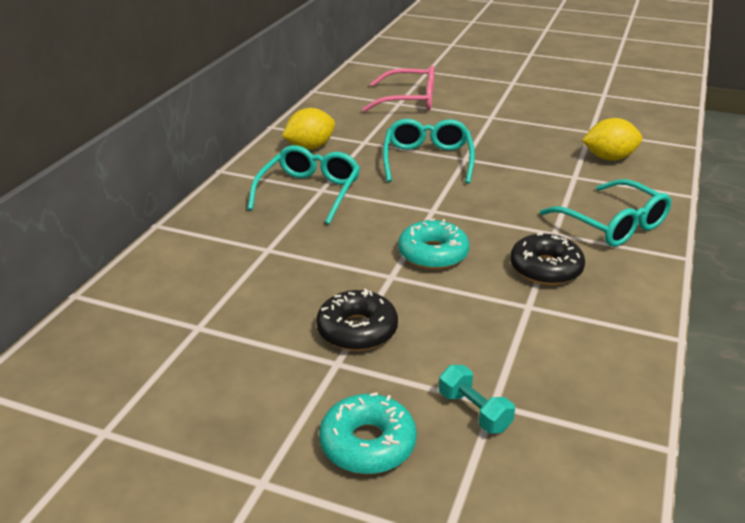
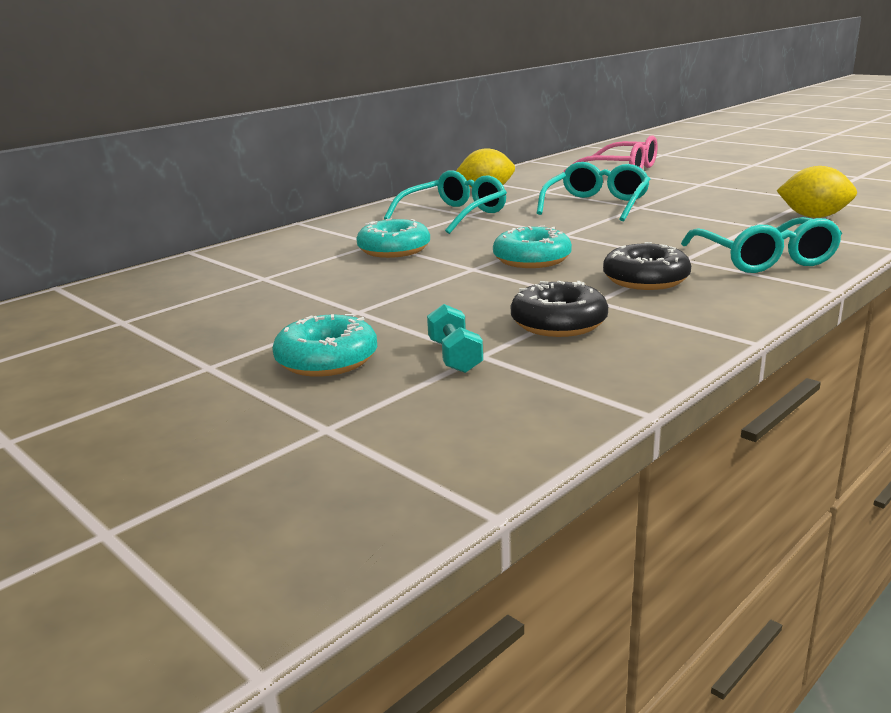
camera: 25 degrees right, 10 degrees down
black donut [316,288,398,351] -> black donut moved to [511,281,608,337]
none -> turquoise donut [356,219,430,258]

